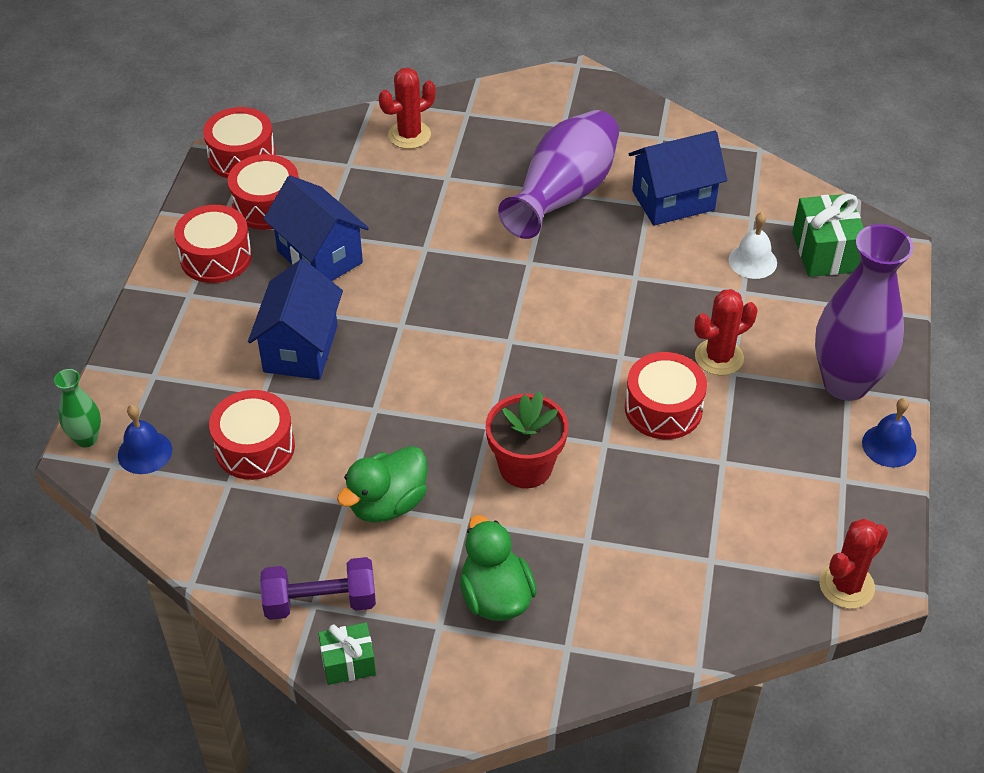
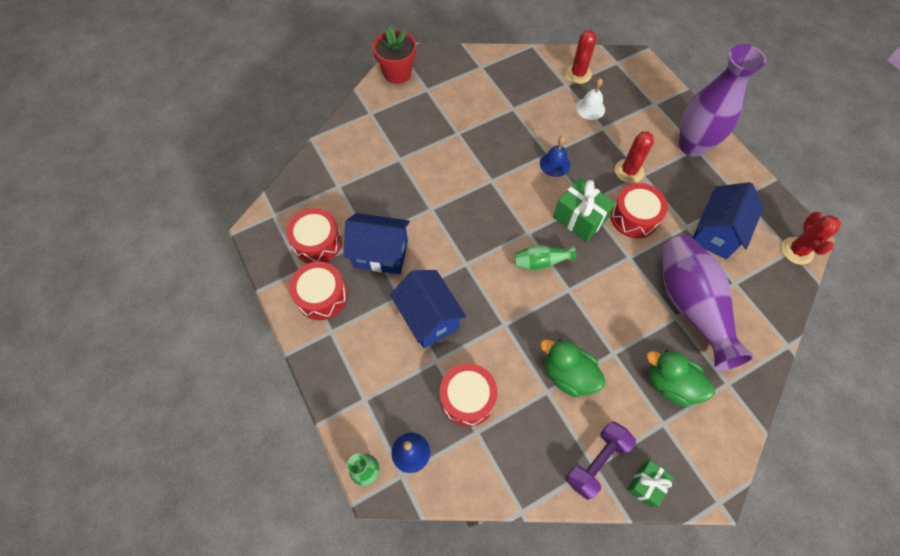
camera: 40 degrees left, 15 degrees up
red drum [203,107,276,178] -> none
green duck [337,446,428,523] -> green duck turned 120 degrees clockwise [540,339,606,397]
red cactus [379,67,436,149] -> red cactus moved to [565,30,597,84]
red flower pot [486,391,568,488] -> red flower pot moved to [373,26,416,84]
purple vase [498,110,619,239] -> purple vase moved to [661,235,754,370]
blue house [629,130,727,226] -> blue house moved to [693,182,764,259]
green gift [792,194,864,277] -> green gift moved to [553,178,615,242]
blue bell [862,398,917,467] -> blue bell moved to [540,136,570,177]
none -> green vase [514,245,576,270]

